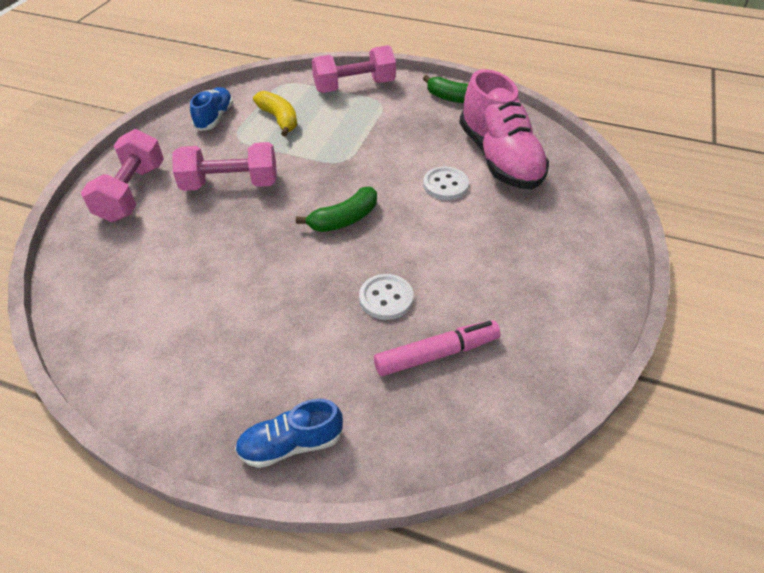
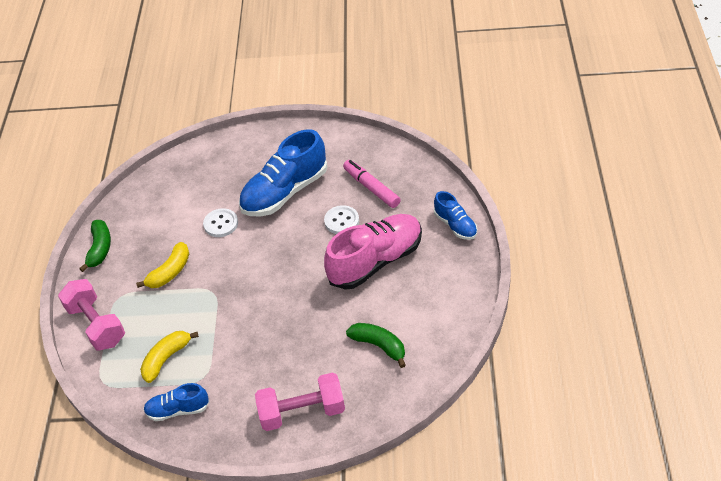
camera: 105 degrees left, 0 degrees up
pink dumbbell [172,142,277,191] -> none
green banana [296,187,377,232] -> green banana moved to [346,323,406,368]
pink shoe [459,69,549,189] -> pink shoe moved to [324,214,422,290]
none -> yellow banana [136,242,189,288]
none -> blue shoe [239,129,328,217]

